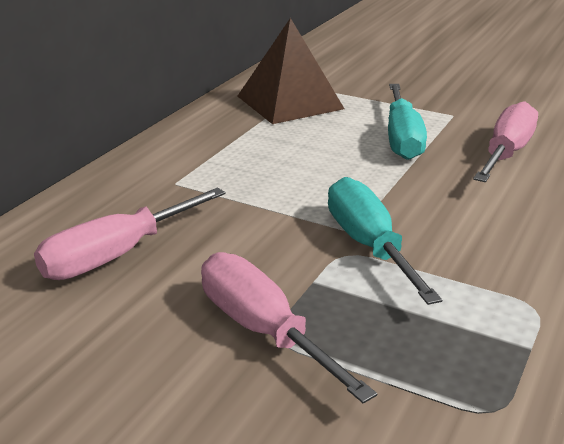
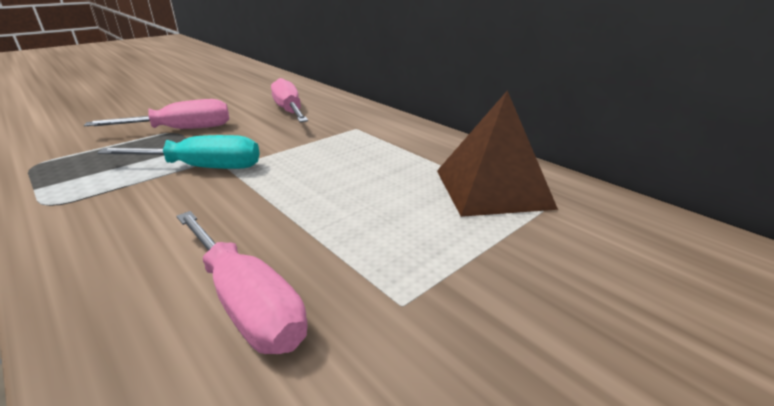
camera: 110 degrees right, 0 degrees up
turquoise screwdriver [388,84,427,160] -> none

